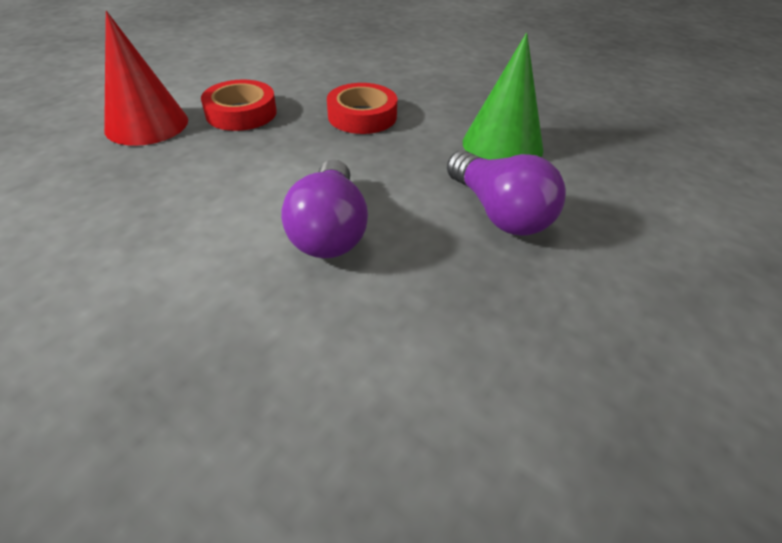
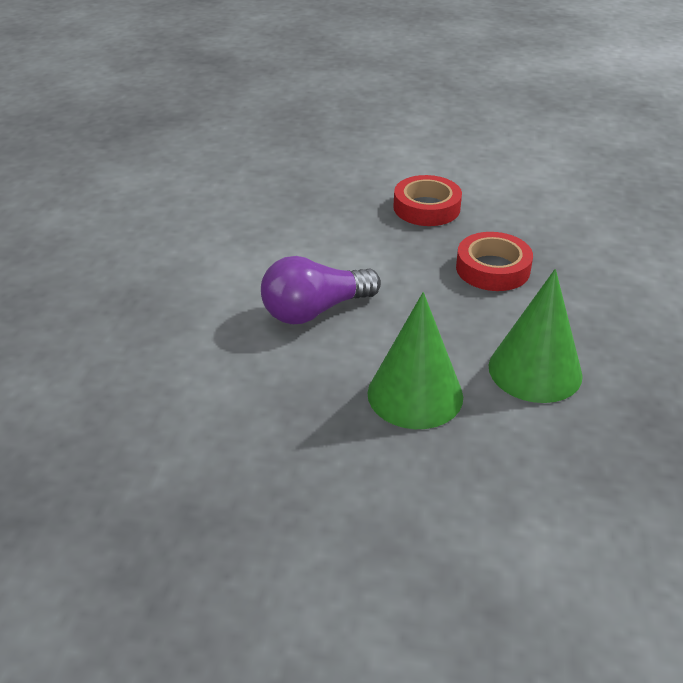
camera: 65 degrees right, 5 degrees down
red cone [104,11,188,146] -> none
purple light bulb [447,150,566,236] -> green cone [367,292,463,429]

